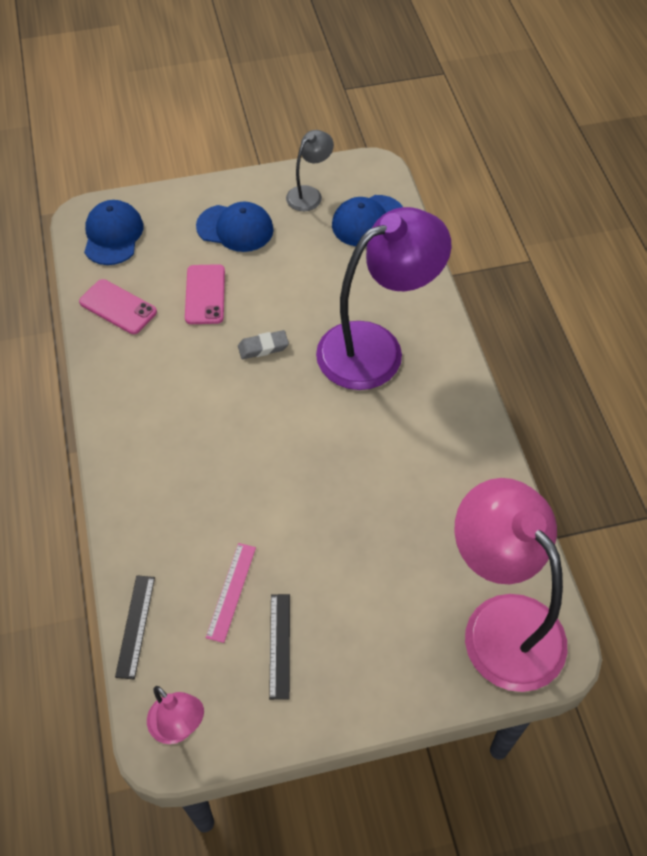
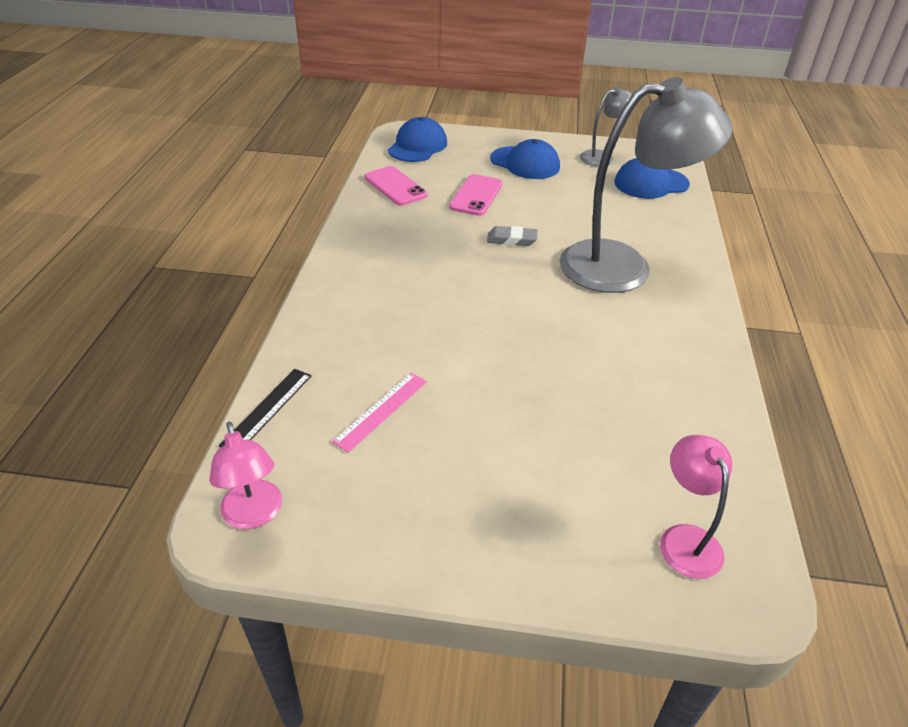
camera: 20 degrees right, 15 degrees down
black ruler [269,594,290,700] -> none
purple lamp [316,207,452,390] -> grey lamp [560,77,733,293]
pink lamp [454,478,567,692] -> pink lamp [660,435,732,579], size x0.47

